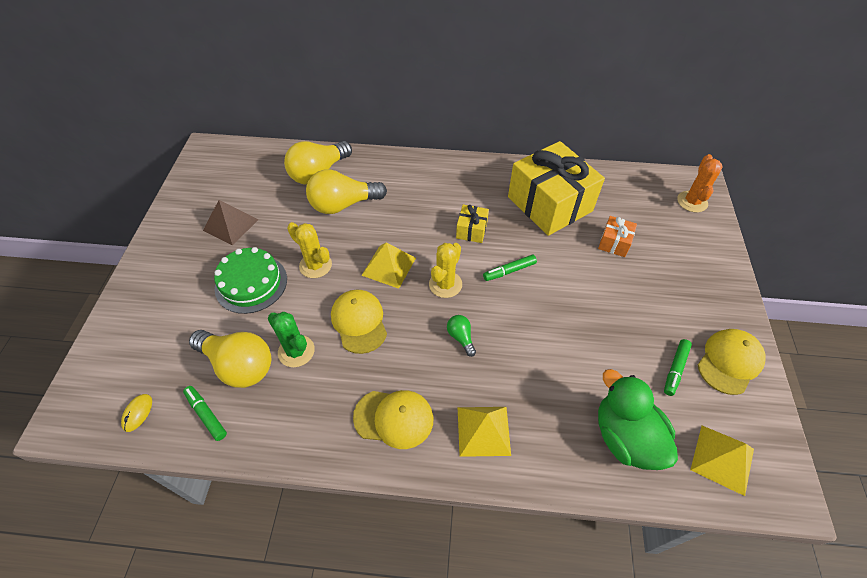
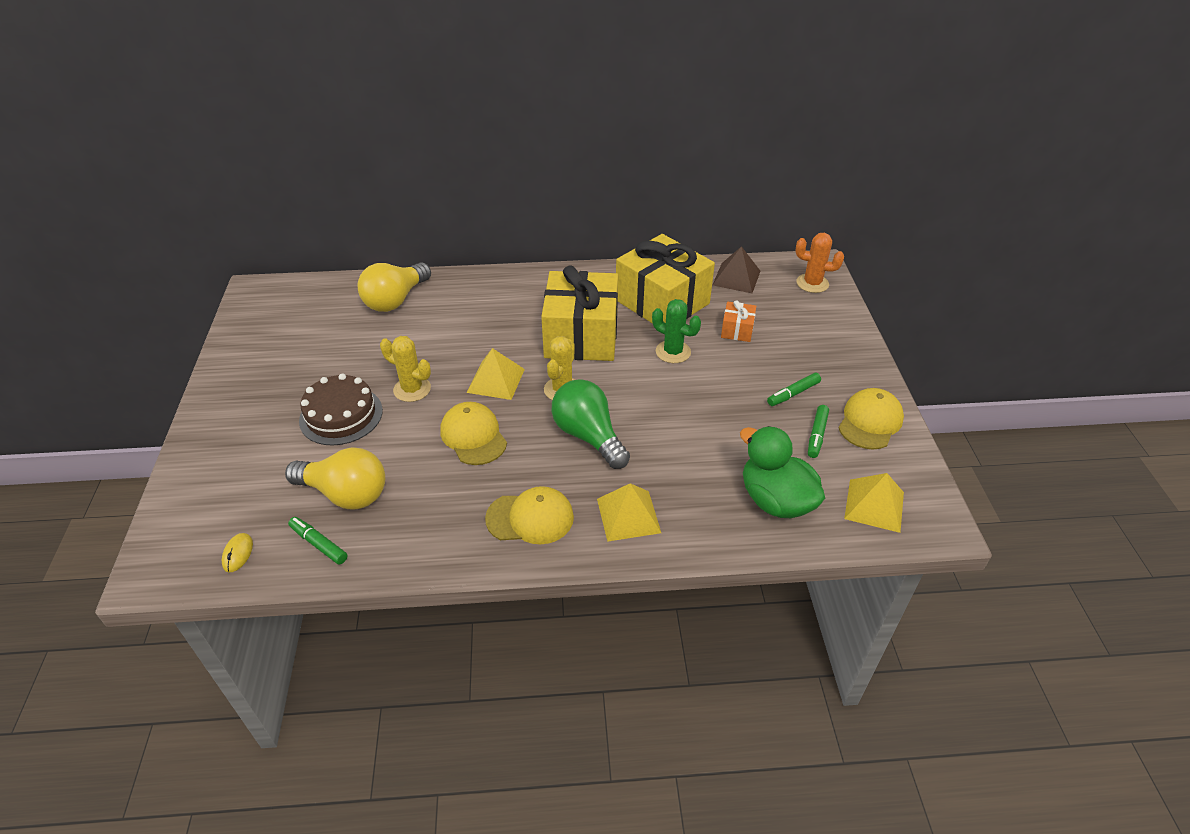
camera: 10 degrees left, 10 degrees down
brown pyramid [203,200,258,245] -> brown pyramid moved to [713,246,760,293]
green cake [214,247,287,314] -> brown cake [299,373,383,445]
green cactus [268,312,315,367] -> green cactus moved to [652,299,701,363]
yellow light bulb [306,169,387,214] -> none
green light bulb [447,315,476,357] -> green light bulb [552,379,630,469], size x2.15
yellow gift [456,205,489,243] -> yellow gift [541,265,618,361], size x2.32
green marker [483,254,537,281] -> green marker moved to [767,373,821,406]
orange cactus [677,154,723,213] -> orange cactus turned 75 degrees counterclockwise [795,233,844,293]

